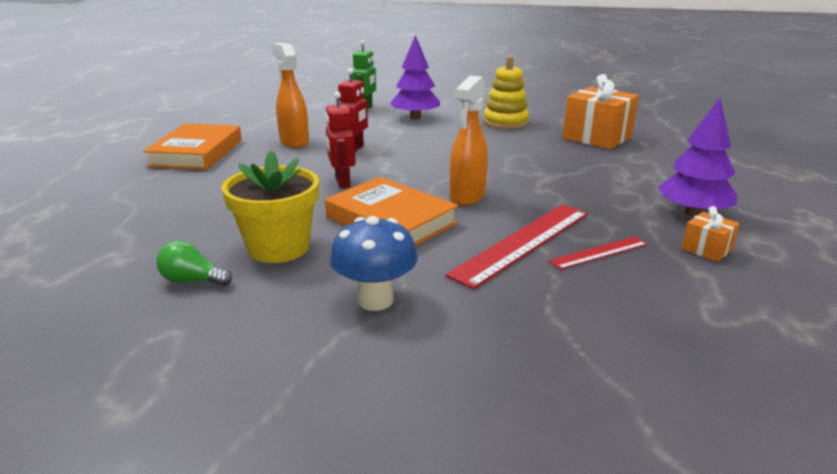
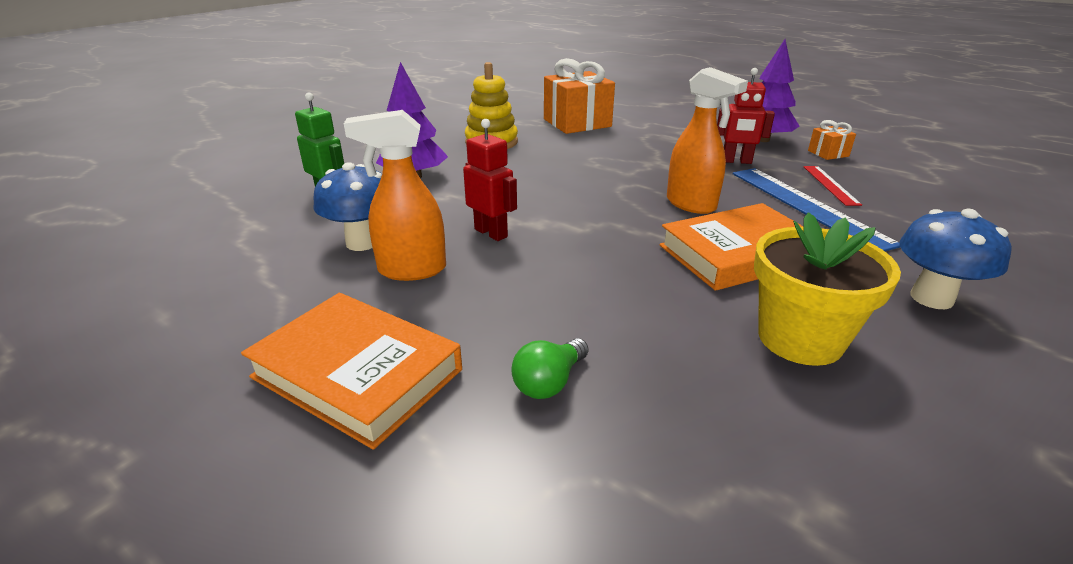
camera: 65 degrees left, 5 degrees up
green light bulb [156,241,232,286] -> green light bulb moved to [511,338,589,399]
red robot [325,92,356,188] -> red robot moved to [717,68,775,164]
red ruler [445,205,588,289] -> blue ruler [733,168,900,251]
none -> blue mushroom [313,162,382,251]

